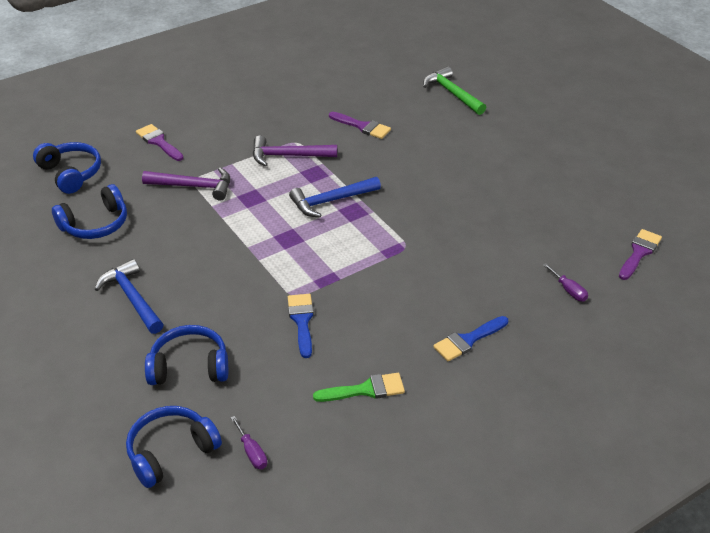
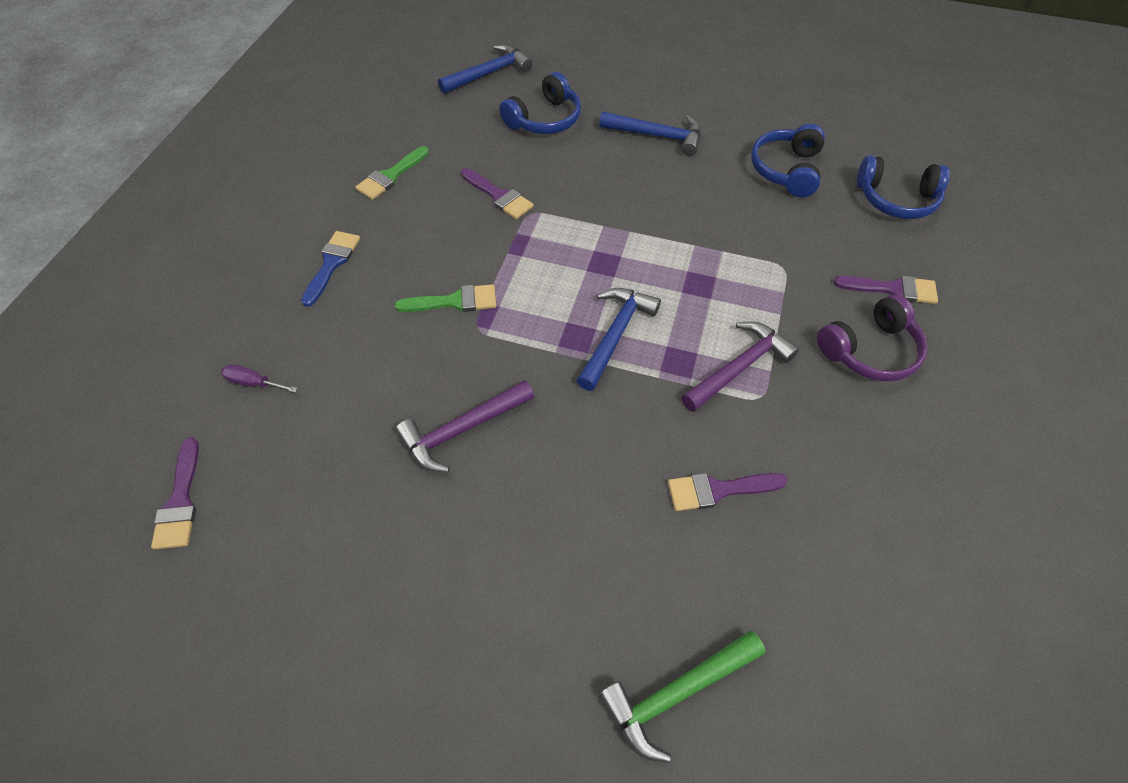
camera: 140 degrees right, 15 degrees up
blue headphones [126,406,222,488] -> blue hammer [438,44,533,94]
purple hammer [142,168,230,201] -> purple hammer moved to [395,380,534,472]
purple screwdriver [230,416,267,469] -> none
blue brush [288,294,314,358] -> purple brush [461,168,534,219]
green hammer [423,66,486,115] -> green hammer turned 135 degrees clockwise [599,631,766,763]
none -> green brush [395,284,496,312]
none -> purple headphones [817,294,927,381]

